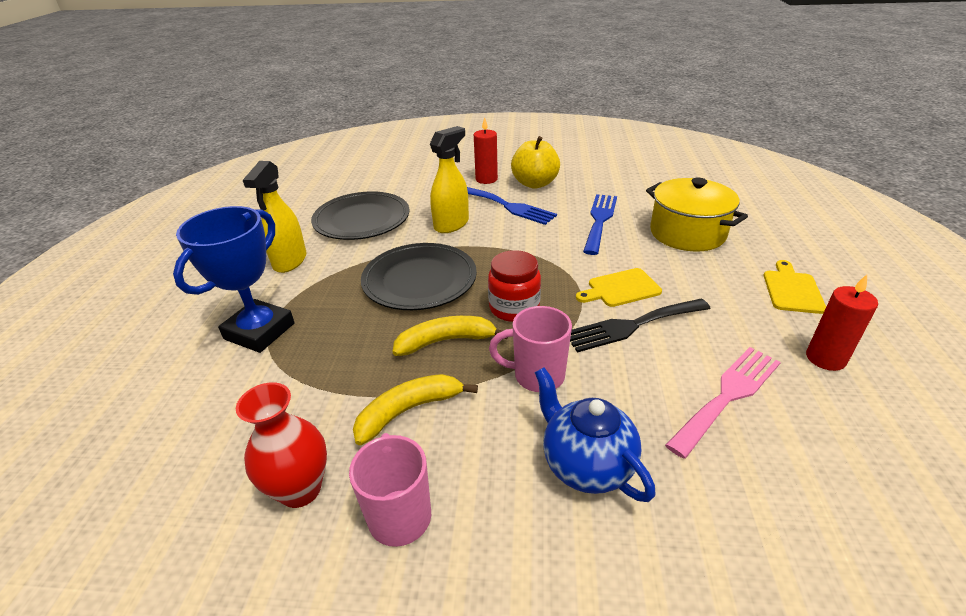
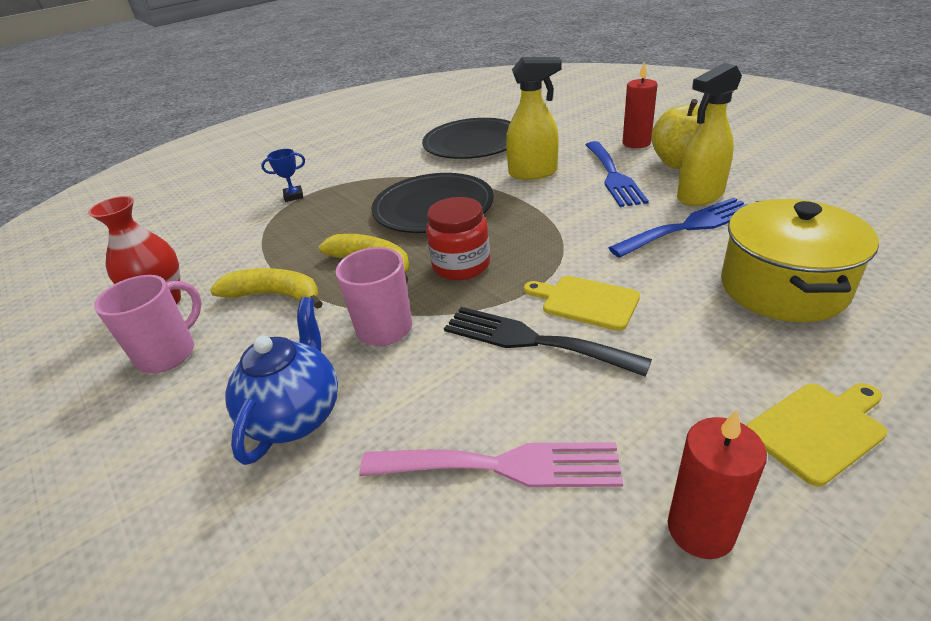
camera: 50 degrees right, 0 degrees up
blue trophy [173,206,294,353] -> blue trophy [261,149,305,202], size x0.42
yellow spray bottle [243,161,306,273] -> yellow spray bottle moved to [677,63,742,206]

